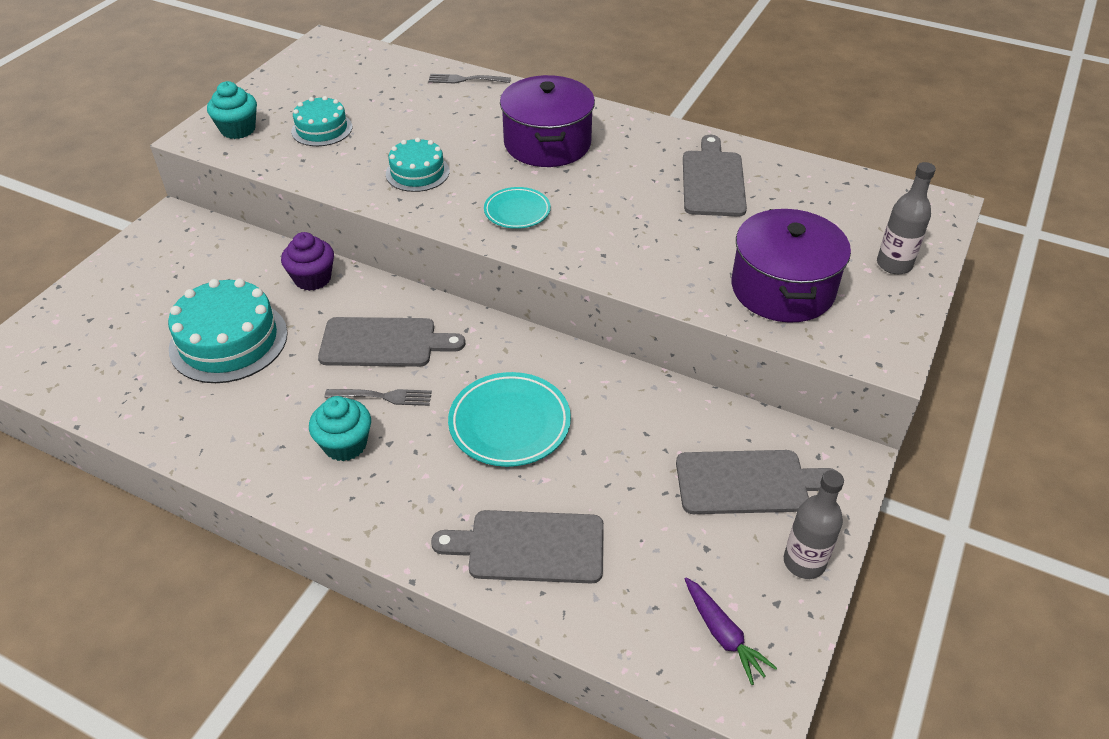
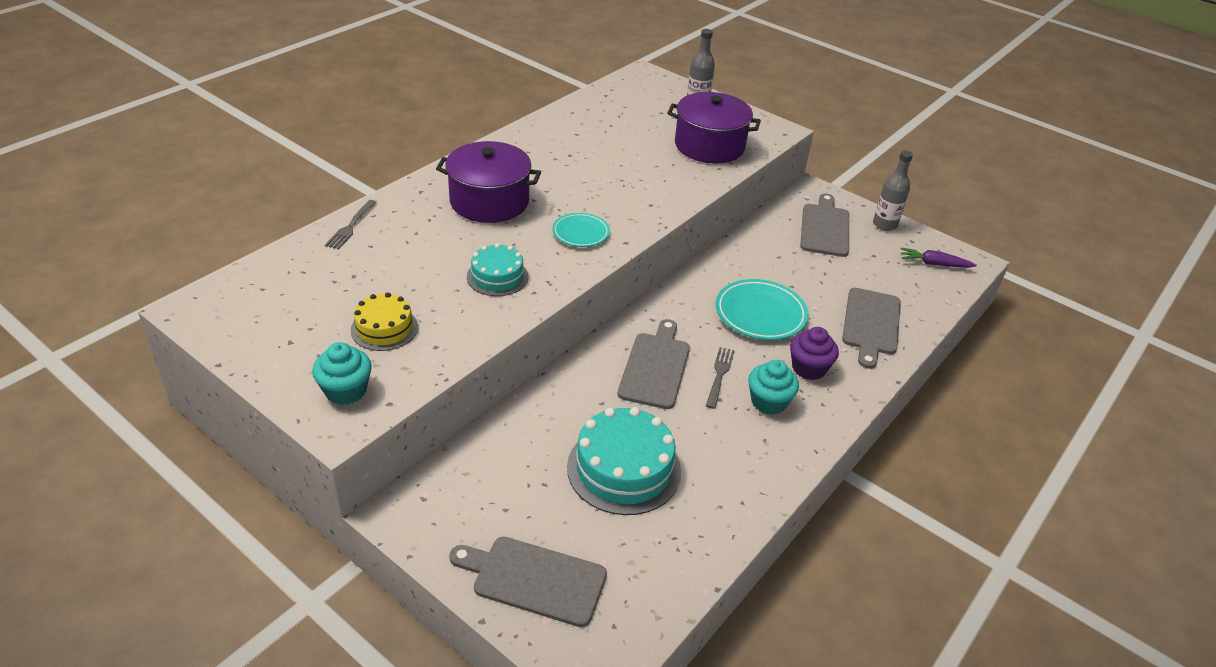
camera: 80 degrees left, 5 degrees down
purple cupcake [281,232,334,291] -> purple cupcake moved to [790,327,839,380]
turquoise cake [291,96,352,146] -> yellow cake [351,293,418,351]
grey cutting board [683,135,747,217] -> grey cutting board moved to [449,537,607,627]
purple carrot [685,577,777,685] -> purple carrot turned 150 degrees counterclockwise [901,248,977,268]

